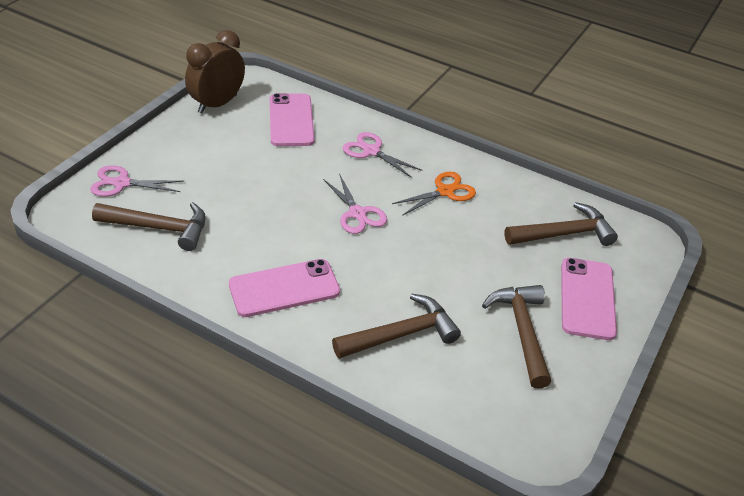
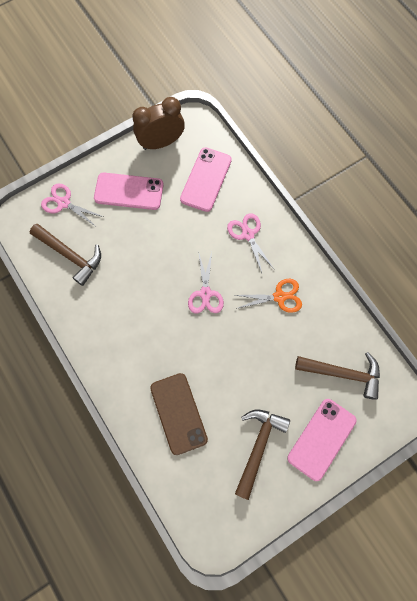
camera: 30 degrees right, 30 degrees up
pink phone [229,259,340,317] -> pink phone moved to [94,173,164,210]
brown hammer [332,294,461,359] -> brown phone [150,373,208,455]

